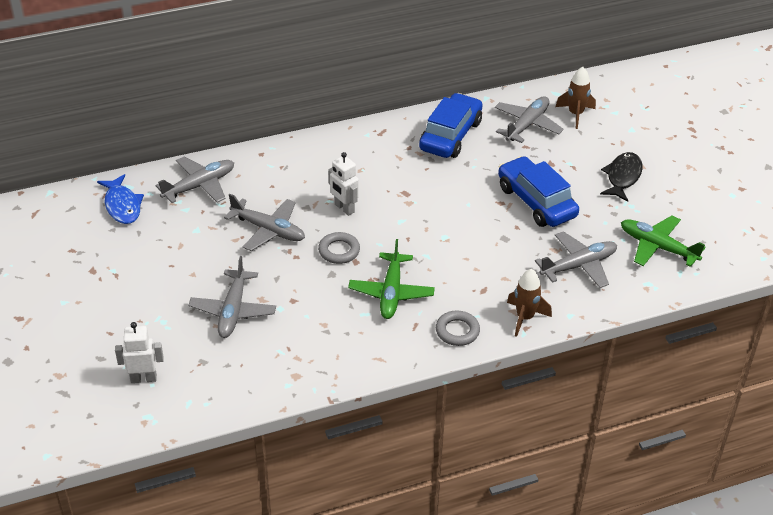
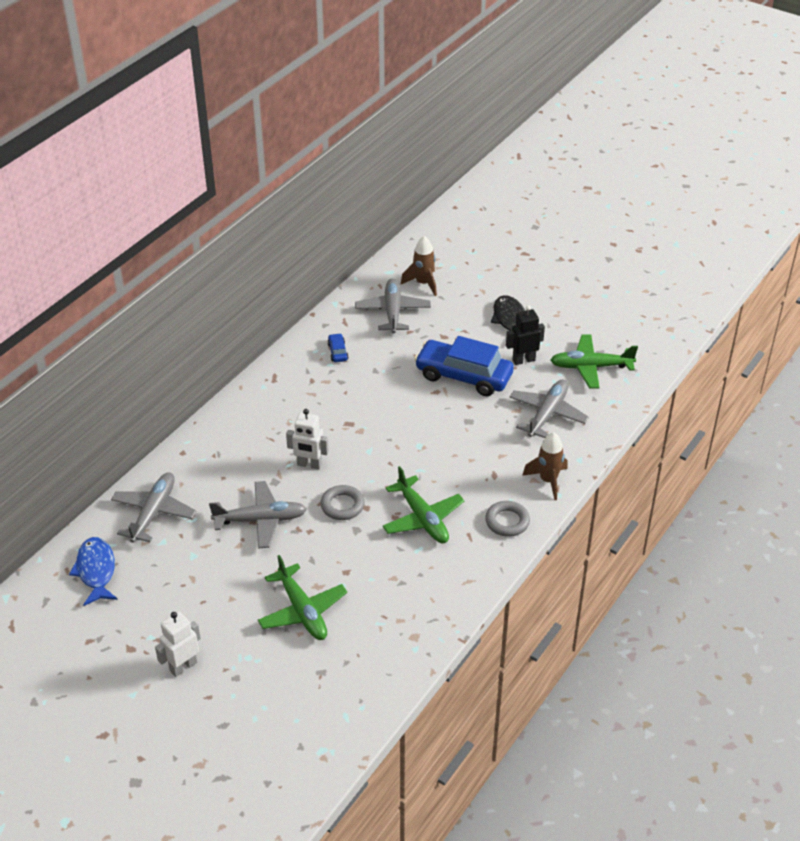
camera: 35 degrees left, 0 degrees up
blue fish [97,174,144,224] -> blue fish turned 135 degrees counterclockwise [69,537,118,606]
white robot [115,322,164,383] -> white robot moved to [155,611,201,677]
grey plane [188,256,276,338] -> green plane [258,555,347,640]
blue car [419,93,483,158] -> blue car [327,333,348,362], size x0.41
none -> black robot [506,305,545,365]

